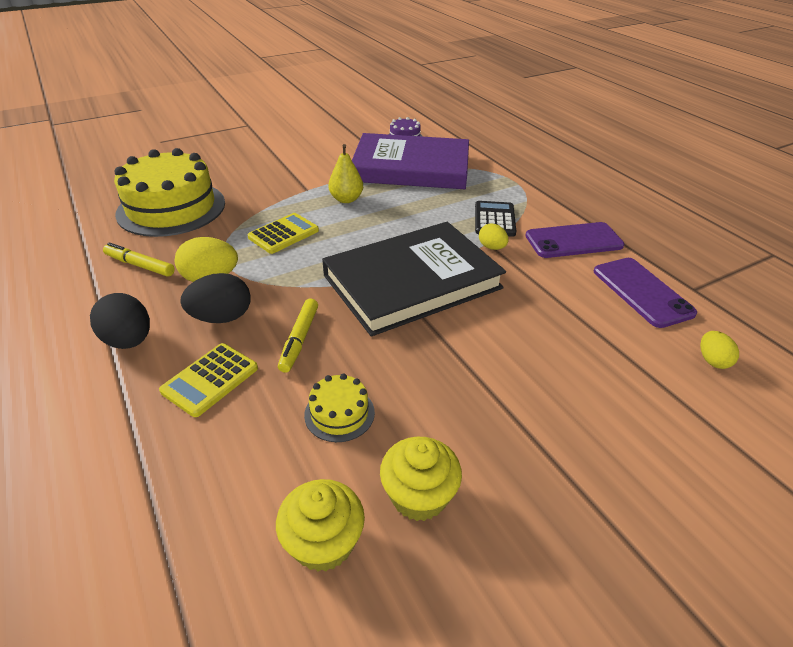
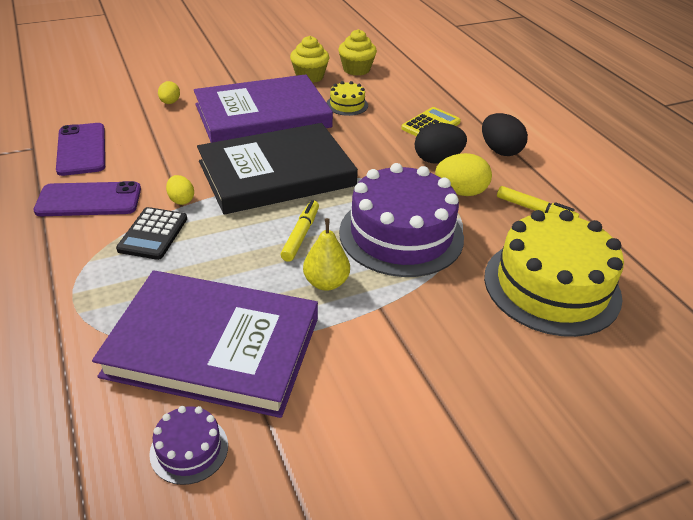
camera: 175 degrees left, 0 degrees up
yellow calculator [248,213,319,254] -> purple cake [339,163,464,277]
yellow marker [278,299,318,373] -> yellow marker moved to [281,200,319,262]
yellow egg [700,331,739,369] -> yellow egg moved to [158,81,180,104]
none -> purple book [194,74,333,143]

